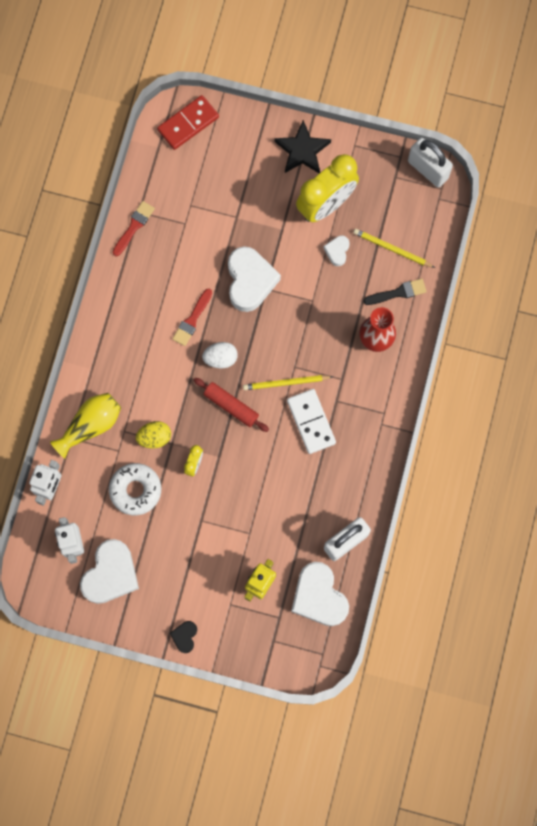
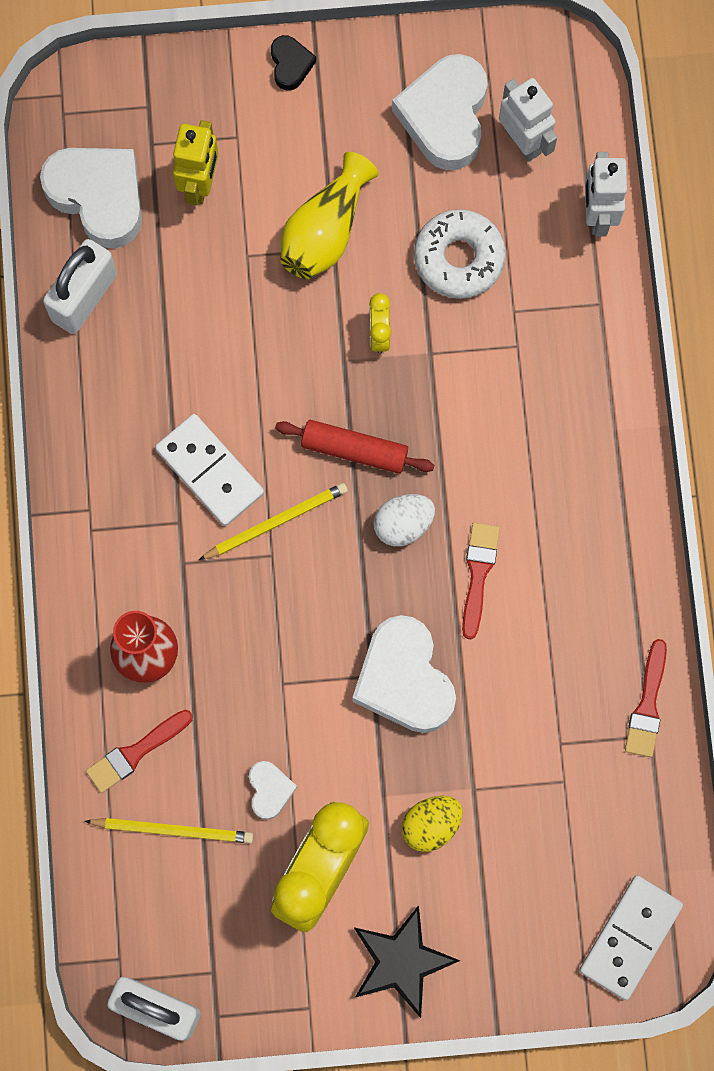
camera: 160 degrees right, 0 degrees up
yellow vase [50,393,121,459] -> yellow vase moved to [280,152,378,279]
yellow egg [136,421,171,449] -> yellow egg moved to [401,796,463,852]
red domino [157,95,219,150] -> white domino [579,875,683,1000]
black brush [363,278,427,305] -> red brush [86,710,193,793]

